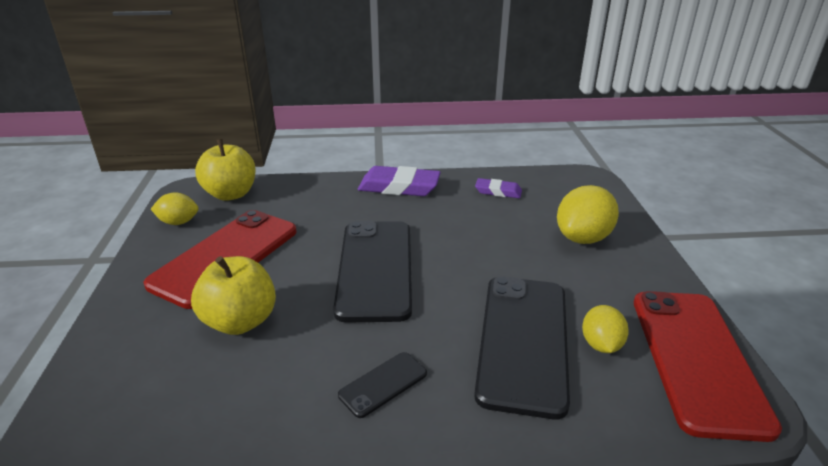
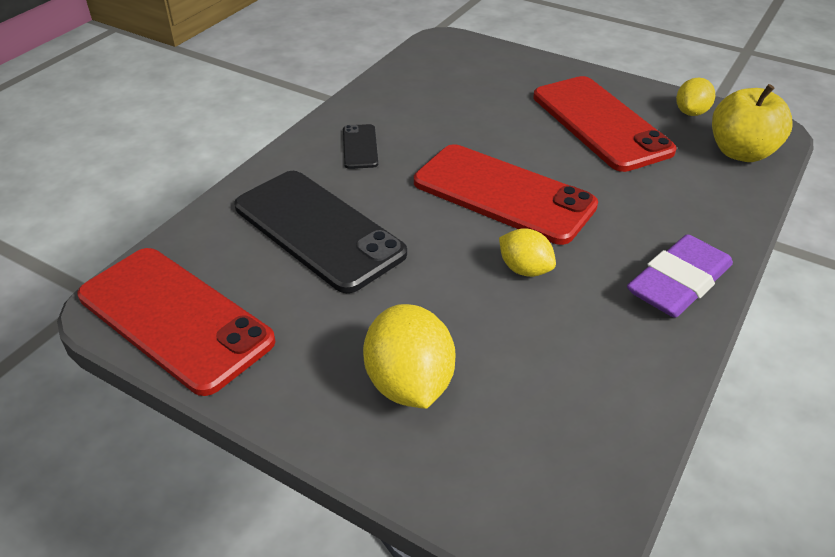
camera: 125 degrees right, 10 degrees up
yellow apple [191,256,276,335] -> none
black phone [333,221,412,323] -> red phone [414,144,598,245]
purple eraser [475,178,522,198] -> none
yellow lemon [582,305,629,353] -> yellow lemon moved to [499,228,556,277]

